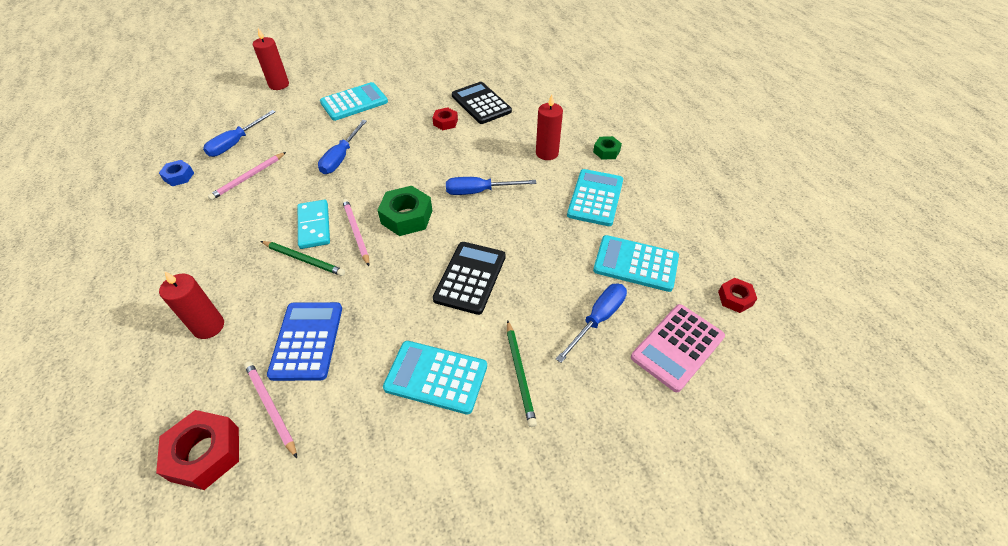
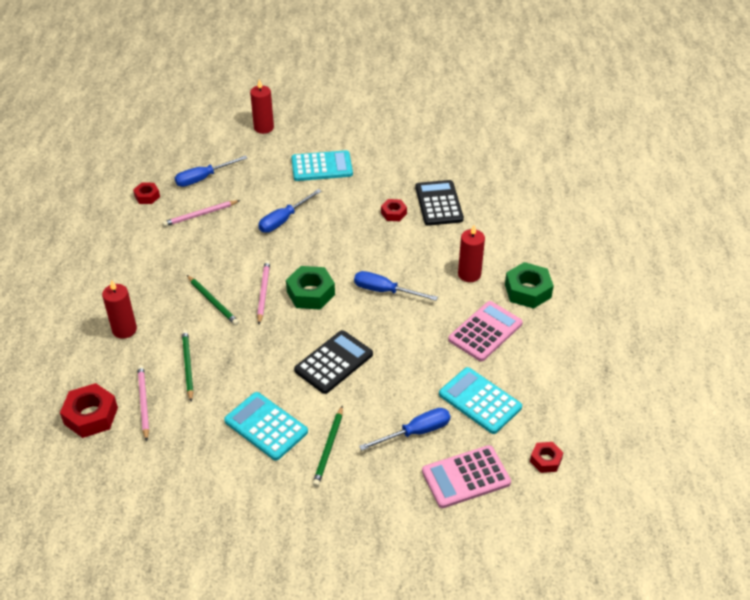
camera: 25 degrees right, 5 degrees down
blue nut [159,160,194,186] -> red nut [133,183,160,204]
blue calculator [267,302,342,381] -> green pencil [182,330,193,402]
turquoise domino [298,200,330,249] -> none
turquoise calculator [567,169,623,226] -> pink calculator [448,301,523,362]
green nut [593,136,622,160] -> green nut [505,262,554,309], size x1.73

